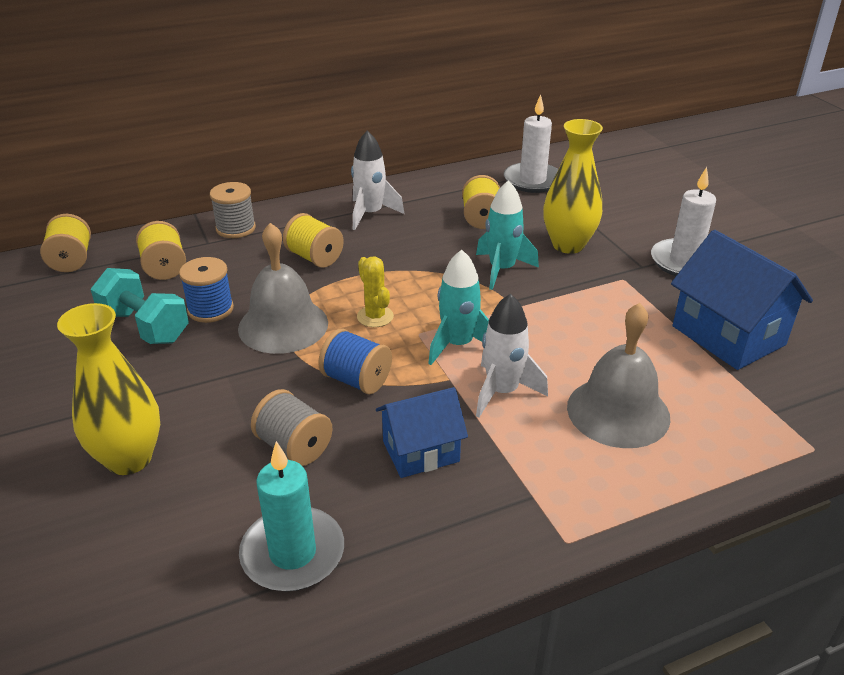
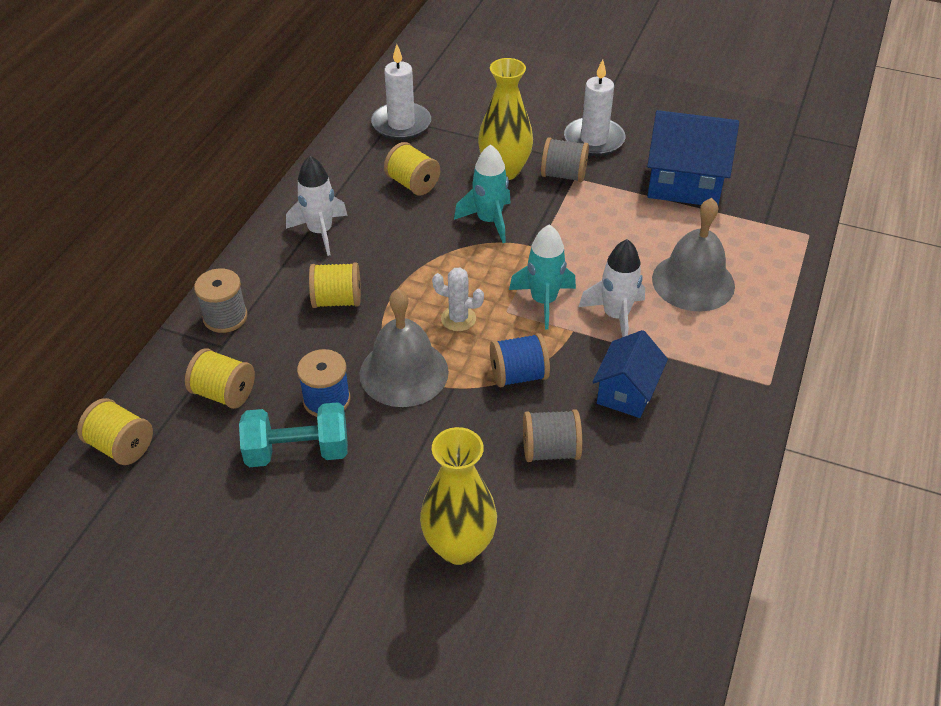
camera: 45 degrees left, 10 degrees up
turquoise candle [239,441,344,591] -> none
yellow cactus [357,256,394,327] -> white cactus [432,267,484,331]
none -> grey spool [541,137,589,182]

